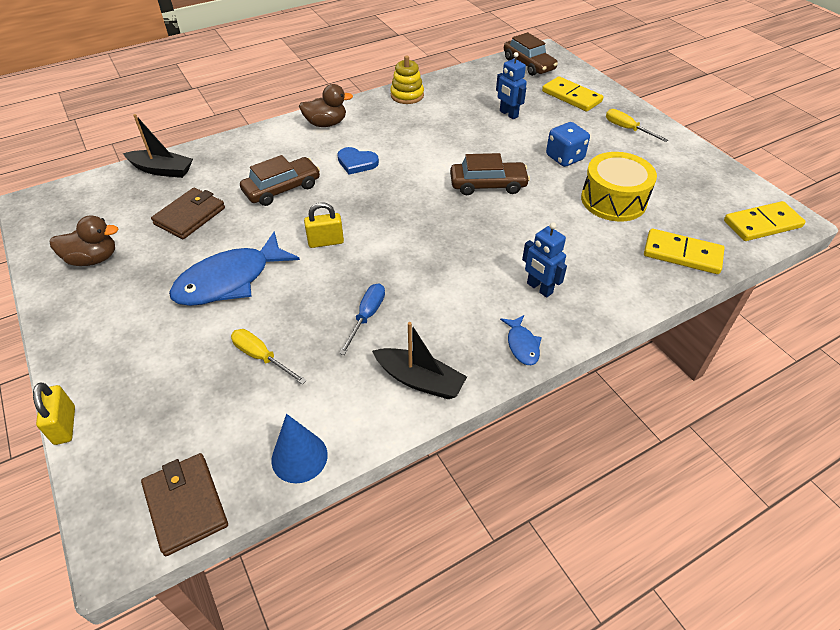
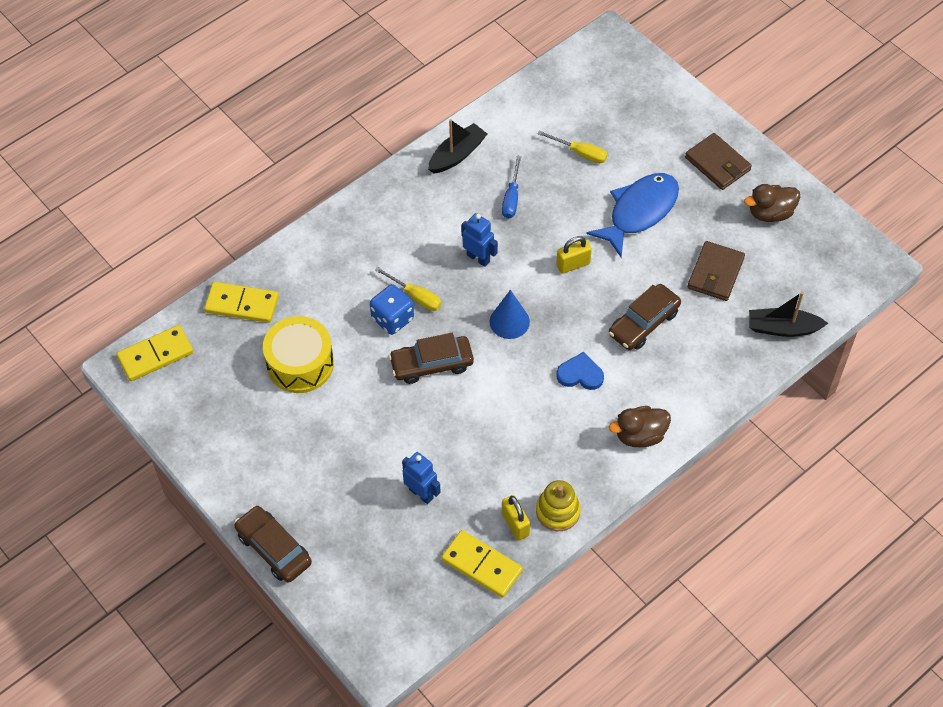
camera: 170 degrees right, 10 degrees up
yellow padlock [33,383,75,445] -> yellow padlock moved to [502,495,530,541]
brown wallet [141,453,228,556] -> brown wallet moved to [685,133,752,190]
blue cone [271,414,328,483] -> blue cone moved to [490,290,530,339]
black boat [372,322,467,399] -> black boat turned 120 degrees clockwise [428,119,487,174]
blue fish [500,315,542,365] -> none
brown car [504,32,558,76] -> brown car moved to [234,505,312,583]
blue robot [522,222,567,298] -> blue robot moved to [461,213,498,267]
yellow domino [542,76,603,111] -> yellow domino moved to [441,530,523,598]
blue dice [546,122,590,167] -> blue dice moved to [370,284,414,335]
yellow screwdriver [606,109,668,142] -> yellow screwdriver moved to [375,267,441,311]

